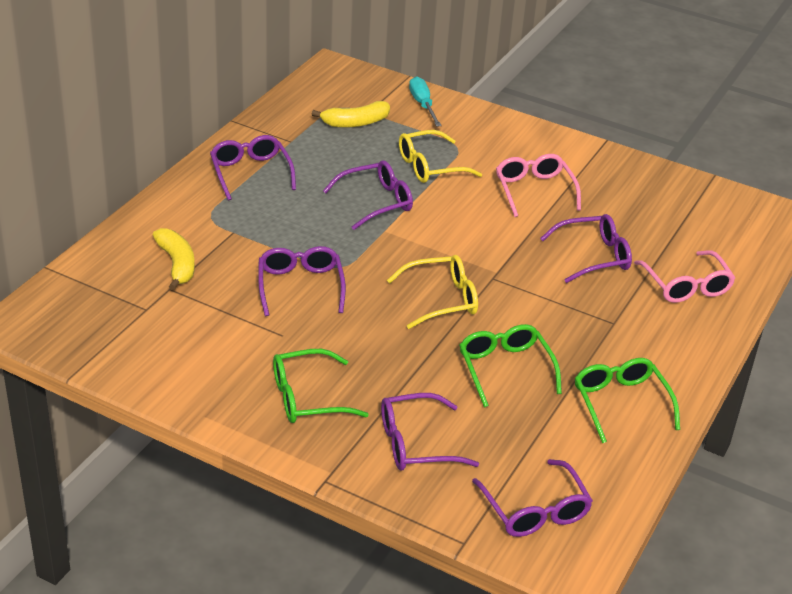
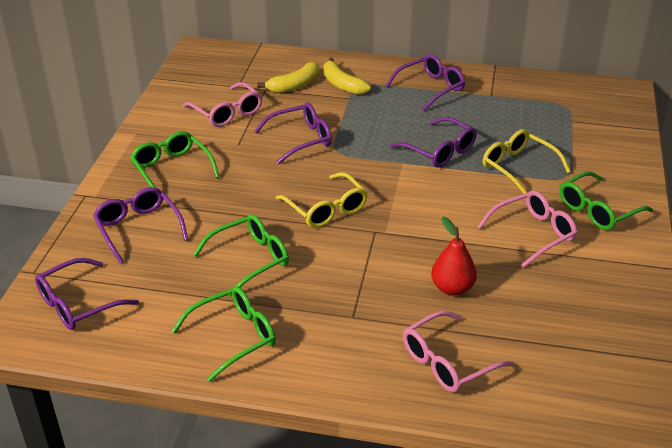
camera: 75 degrees right, 0 degrees up
yellow banana [312,101,390,128] -> yellow banana moved to [323,58,371,95]
turquoise screwdriver [409,76,442,127] -> none
purple glasses [540,214,632,283] -> red pear [431,216,477,296]
none -> pink glasses [183,82,262,127]
none -> green glasses [559,171,653,230]

